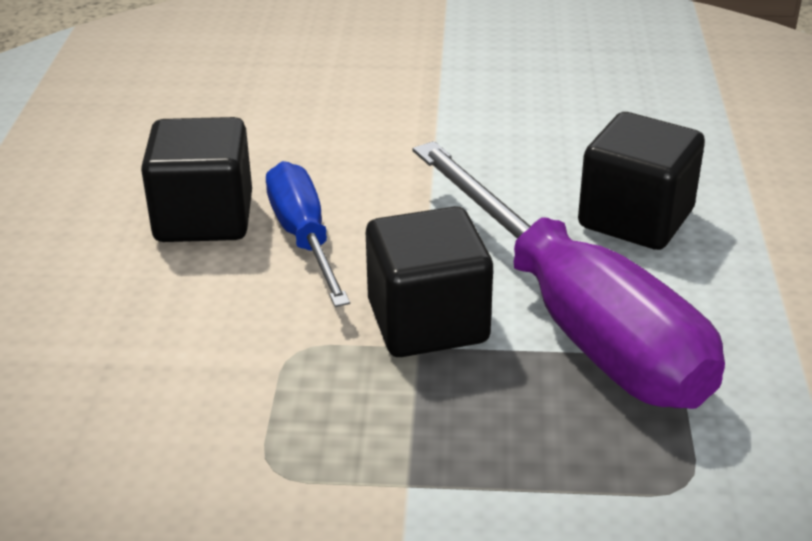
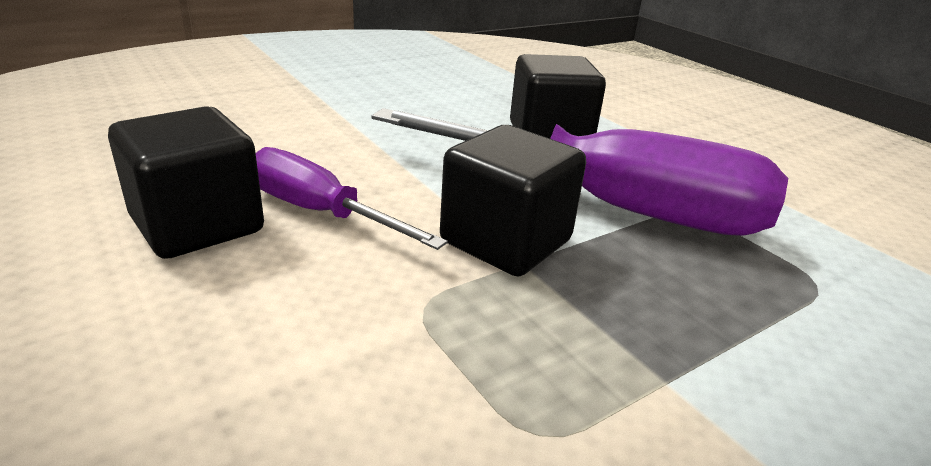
camera: 40 degrees left, 5 degrees down
blue screwdriver [266,161,350,307] -> purple screwdriver [256,147,448,250]

